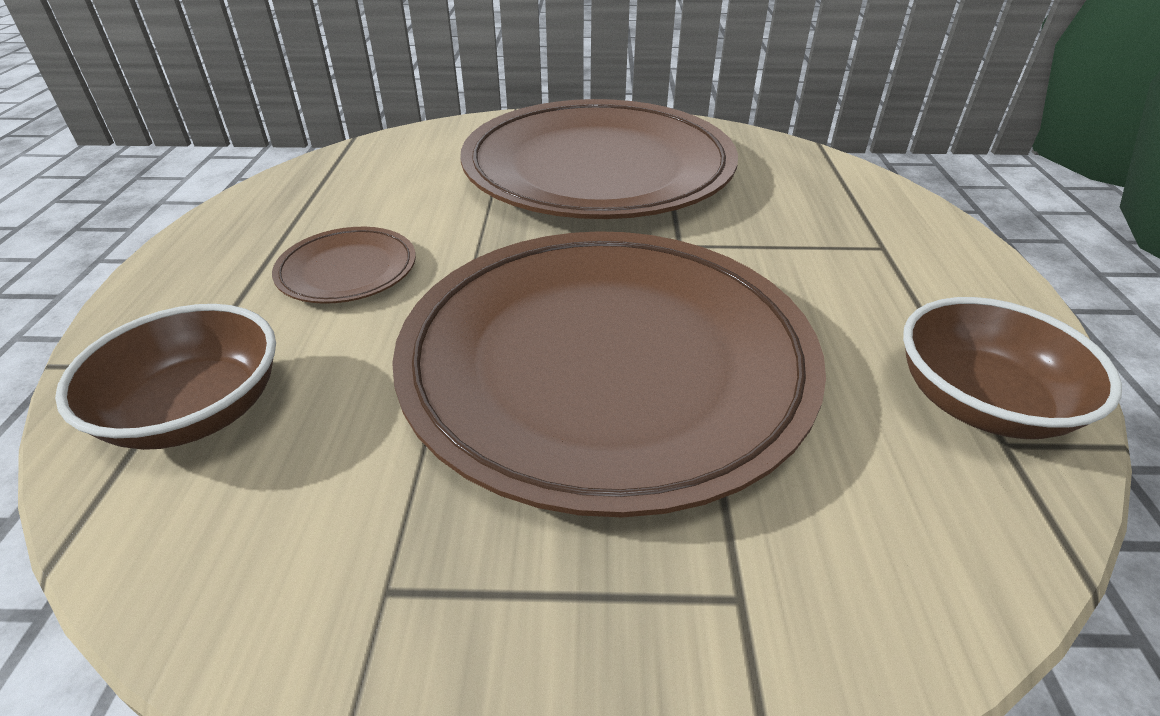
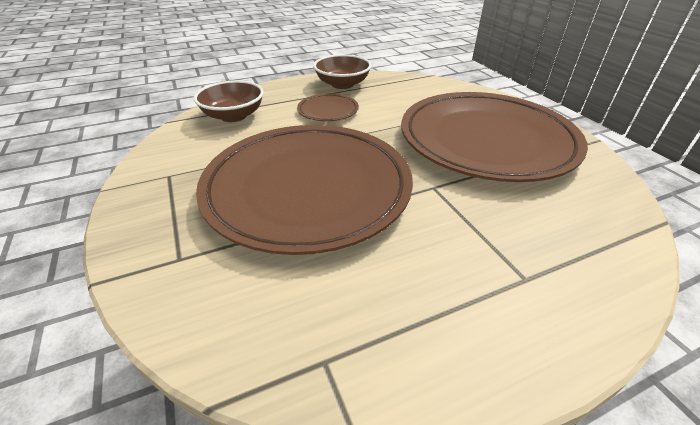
camera: 65 degrees right, 0 degrees up
brown bowl [903,297,1122,439] -> brown bowl moved to [313,54,372,89]

